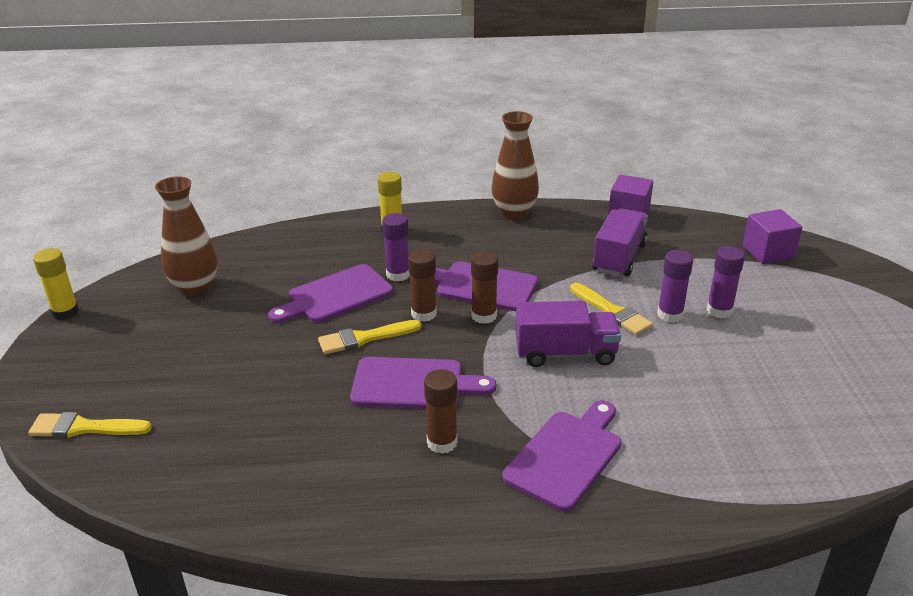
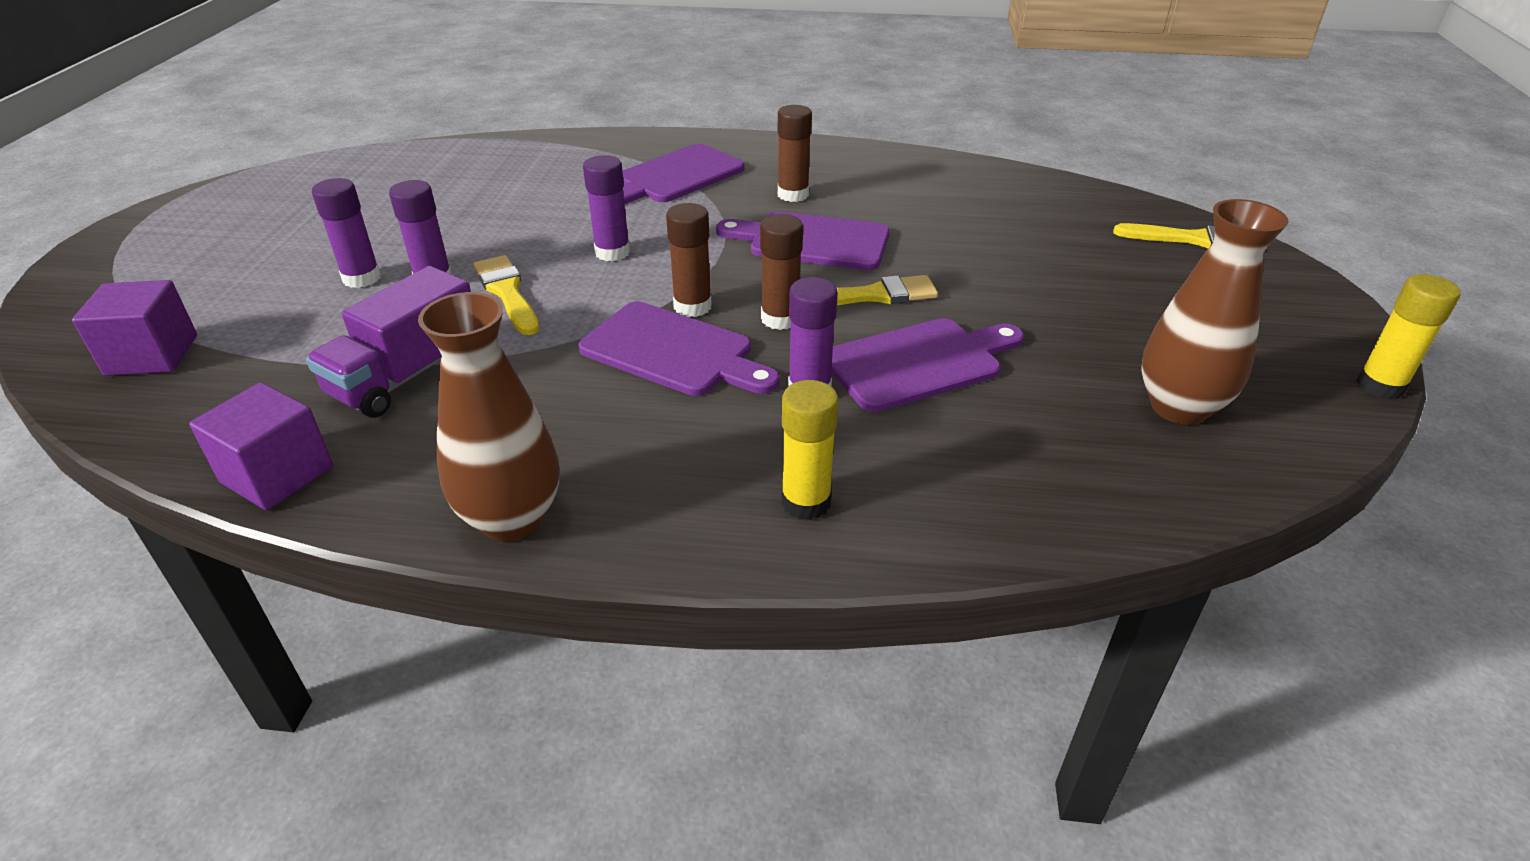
camera: 170 degrees left, 5 degrees up
purple truck [515,301,621,367] -> purple glue stick [583,155,630,261]

